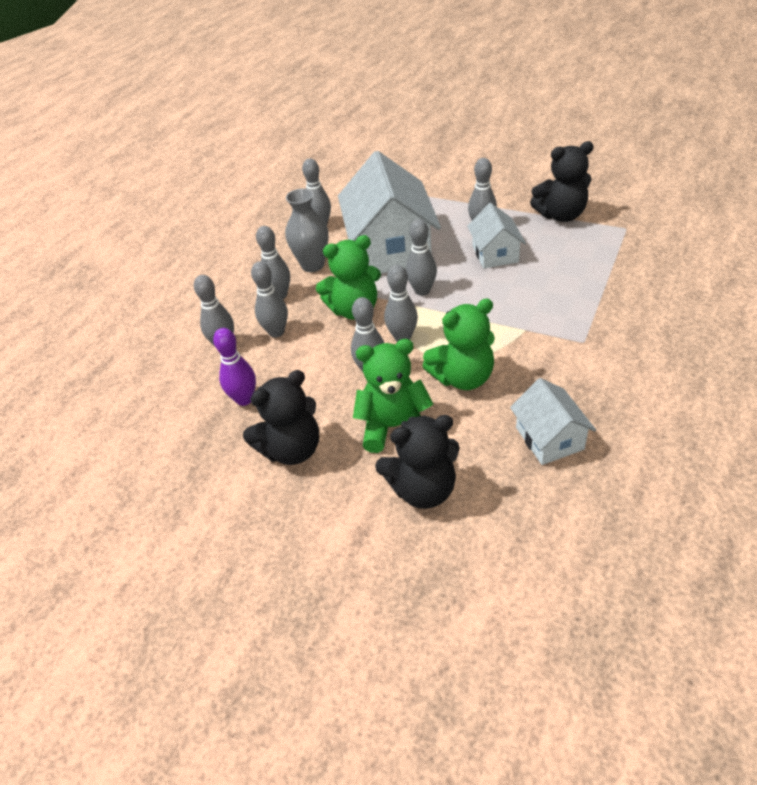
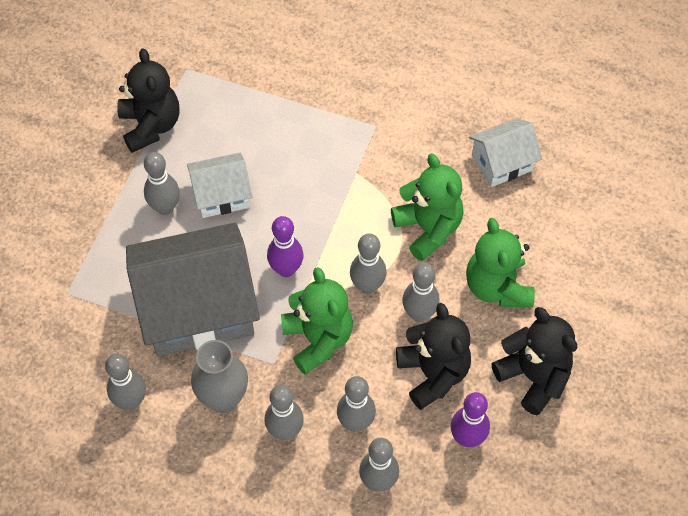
camera: 100 degrees left, 15 degrees up
white house [338,151,441,273] -> grey house [126,223,260,357]
black teddy bear [375,415,460,509] -> black teddy bear moved to [396,303,471,410]
grey bowling pin [406,219,437,296] -> purple bowling pin [267,216,304,277]

